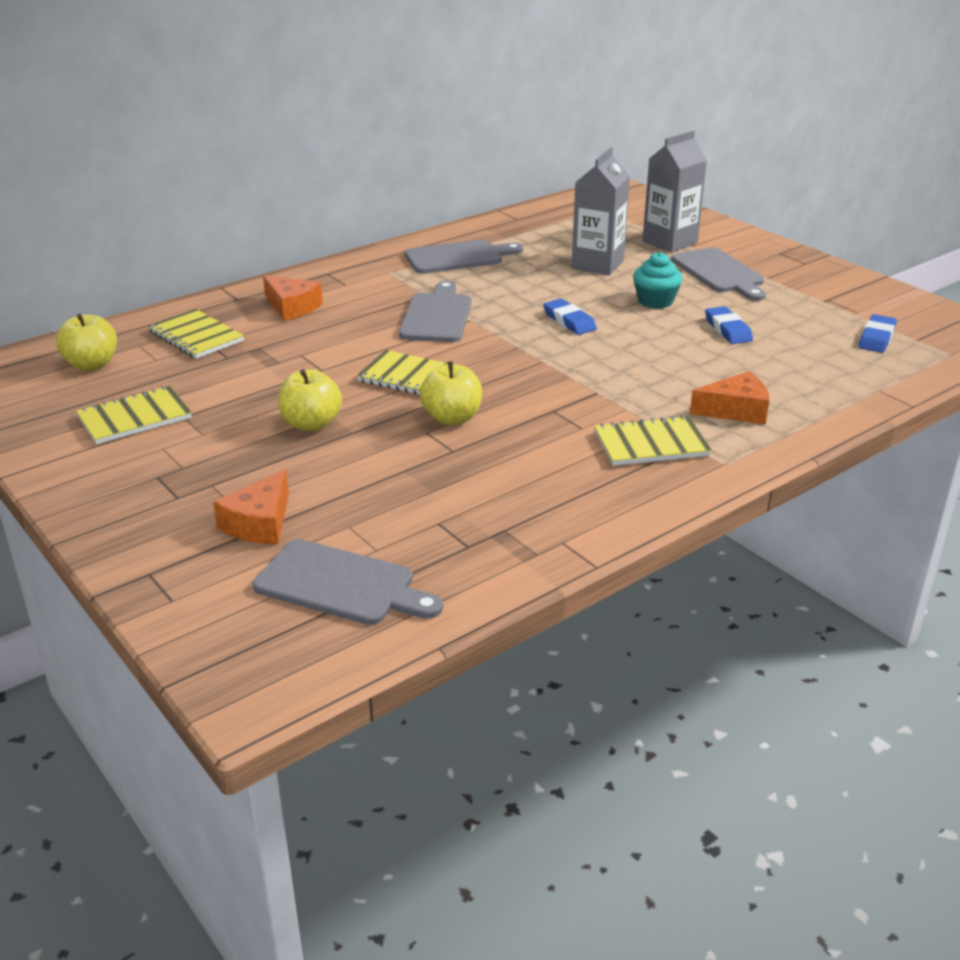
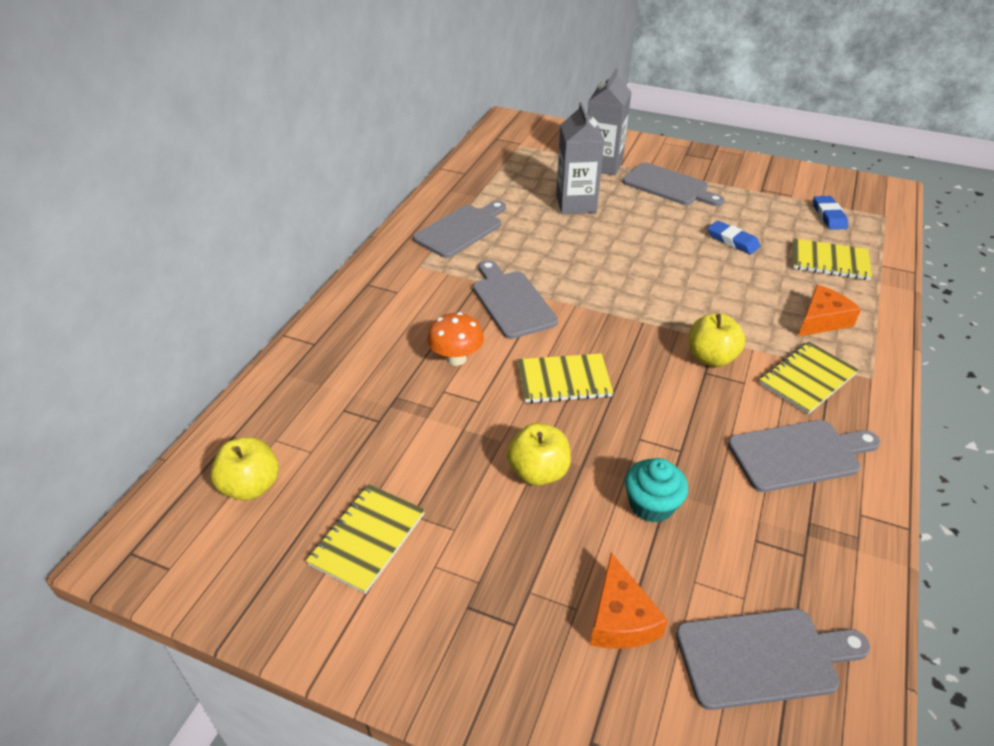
camera: 30 degrees left, 10 degrees up
yellow notebook [148,309,244,359] -> yellow notebook moved to [793,238,872,280]
orange cheese [263,275,323,321] -> none
yellow apple [420,361,482,425] -> yellow apple moved to [689,314,745,367]
blue eraser [543,299,597,335] -> none
turquoise cupcake [633,252,683,309] -> turquoise cupcake moved to [625,458,688,523]
none -> orange mushroom [427,312,484,366]
none -> grey cutting board [728,420,880,492]

